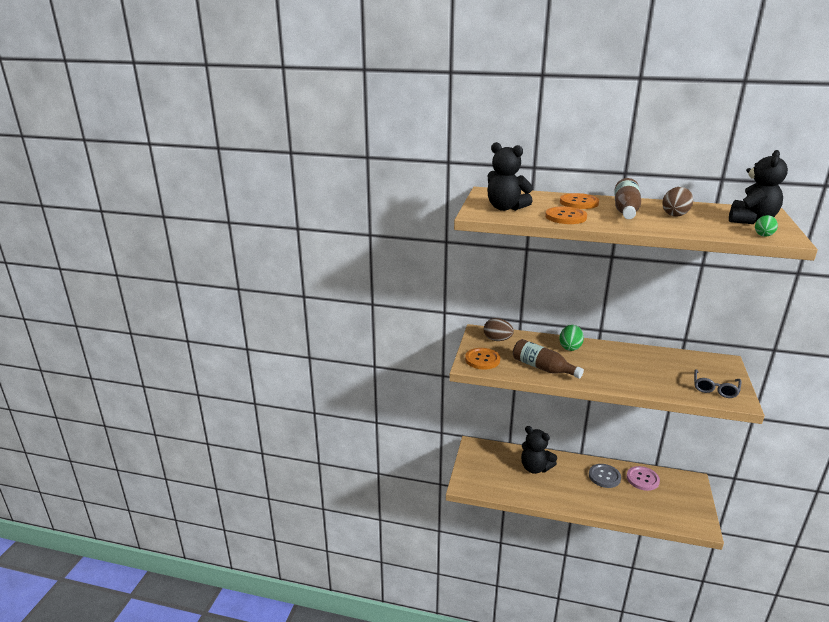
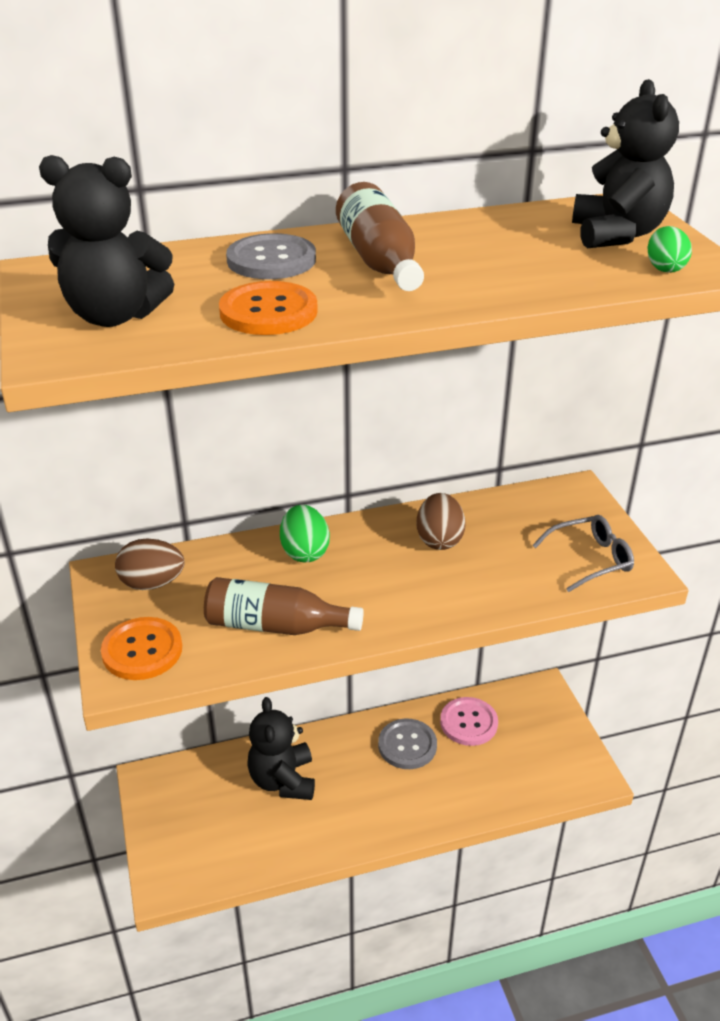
camera: 30 degrees left, 10 degrees up
black teddy bear [521,426,557,474] -> black teddy bear turned 75 degrees clockwise [247,697,315,800]
orange button [560,193,599,209] -> grey button [226,233,316,279]
brown egg [662,187,693,217] -> brown egg moved to [417,493,465,550]
grey glasses [694,369,742,398] -> grey glasses turned 105 degrees counterclockwise [532,515,634,592]

